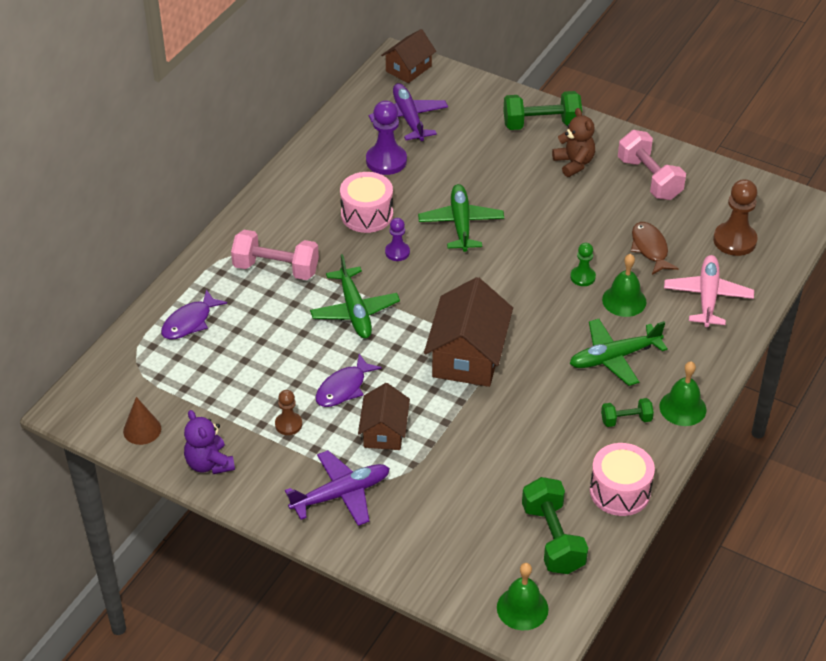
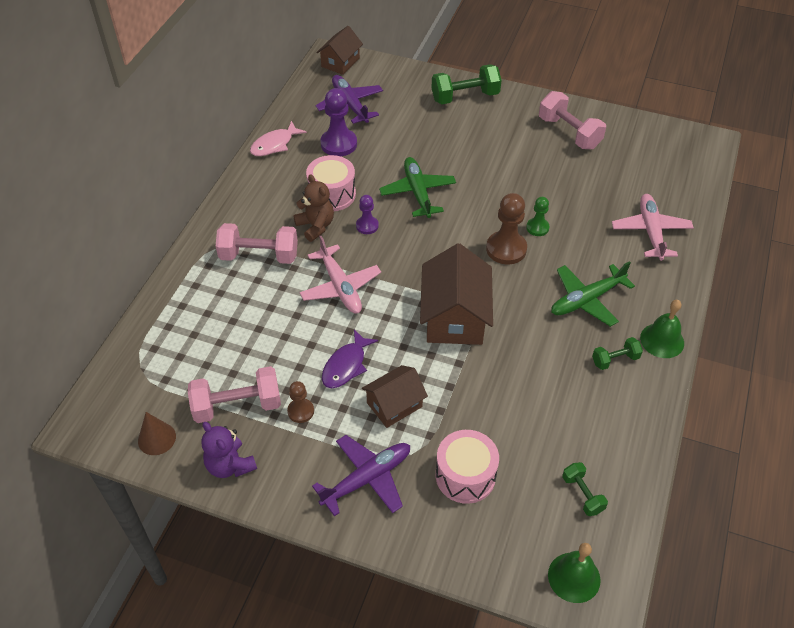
camera: 10 degrees left, 5 degrees up
purple fish [161,289,227,340] -> none
green plane [310,254,400,339] -> pink plane [300,236,381,314]
brown house [358,383,410,450] -> brown house turned 60 degrees clockwise [362,365,428,428]
green dumbbell [522,477,588,574] -> green dumbbell [562,462,608,516], size x0.55
brown teddy bear [552,108,595,177] -> brown teddy bear moved to [293,174,334,242]
pink drum [590,443,655,516] -> pink drum moved to [436,430,499,504]
green bell [602,254,647,317] -> none
brown fish [631,222,679,275] -> none
brown pawn [713,179,758,256] -> brown pawn moved to [486,193,527,264]
none -> pink dumbbell [188,366,281,423]
none -> pink fish [250,121,307,156]

